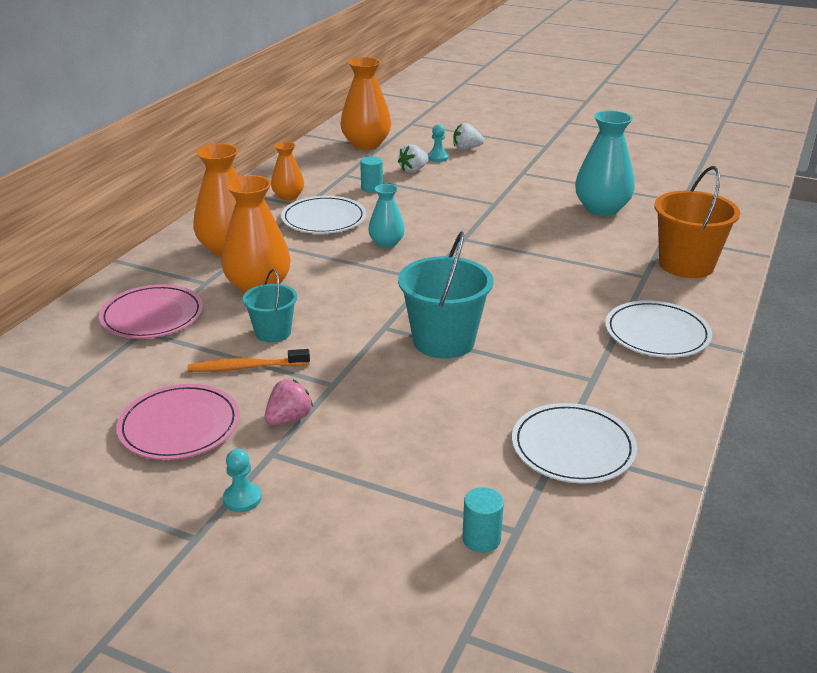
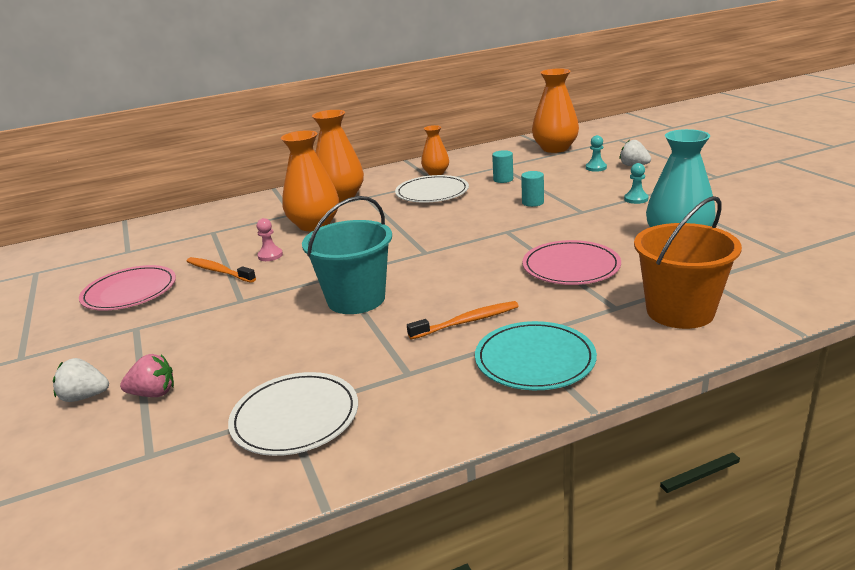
camera: 45 degrees right, 5 degrees down
pink plate [99,284,203,339] -> pink plate moved to [522,240,621,285]
turquoise pawn [223,449,262,512] -> turquoise pawn moved to [624,163,649,204]
turquoise bucket [243,269,297,343] -> pink pawn [257,218,283,261]
pink strawberry [265,379,313,425] -> pink strawberry moved to [120,354,174,397]
turquoise vase [368,184,405,248] -> none
white strawberry [398,144,429,173] -> white strawberry moved to [53,358,109,402]
turquoise cylinder [462,487,504,553] -> turquoise cylinder moved to [521,171,544,207]
white plate [605,301,712,358] -> turquoise plate [475,321,597,390]
none -> orange toothbrush [407,301,519,340]

